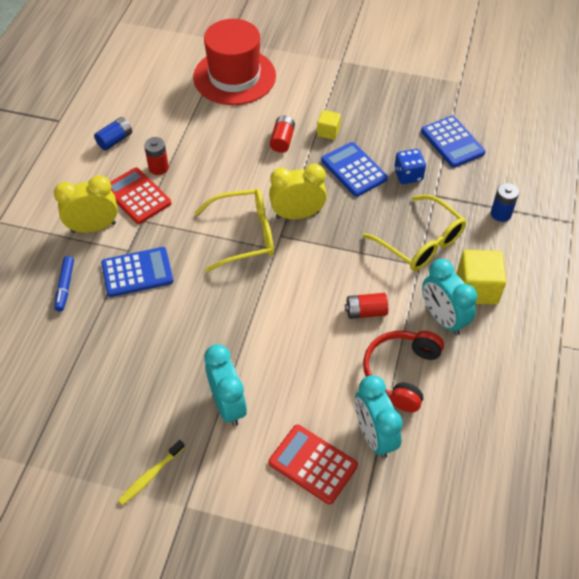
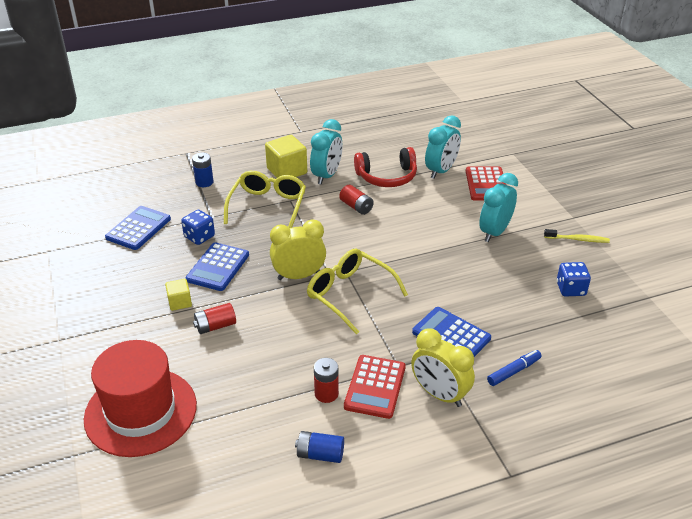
camera: 125 degrees left, 15 degrees down
yellow clock [269,164,327,219] -> yellow clock turned 120 degrees clockwise [270,219,326,280]
none -> blue dice [557,262,591,297]

